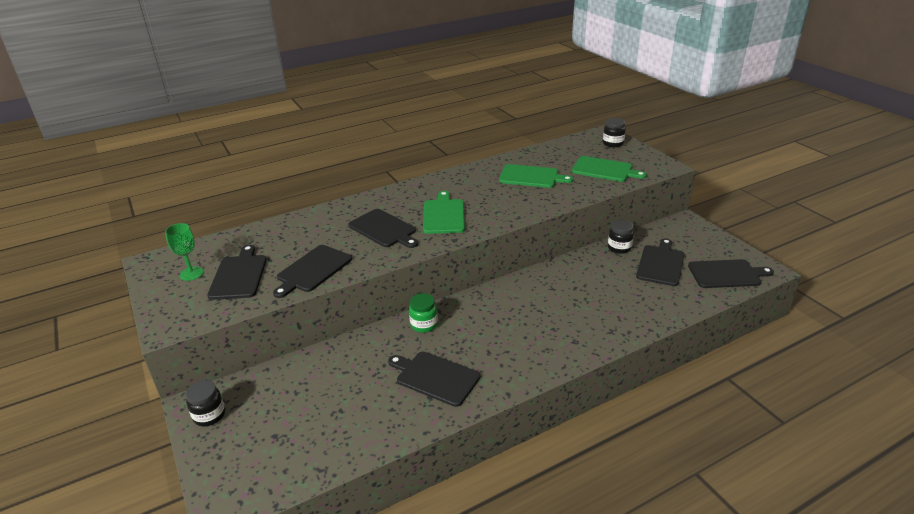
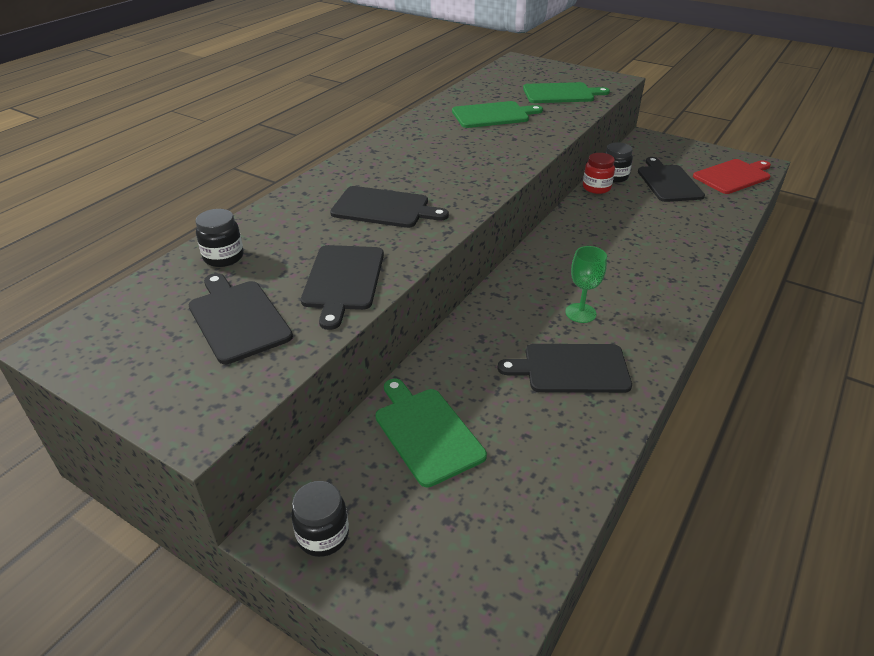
camera: 30 degrees left, 5 degrees up
green goblet [165,223,204,281] -> green goblet moved to [565,246,607,323]
green jar [409,293,438,333] -> none
green cutting board [423,191,465,234] -> green cutting board moved to [375,378,487,487]
black jar [603,118,626,147] -> black jar moved to [195,209,244,267]
black cutting board [688,259,774,288] -> red cutting board [693,159,771,194]
none -> red jar [583,153,615,194]

